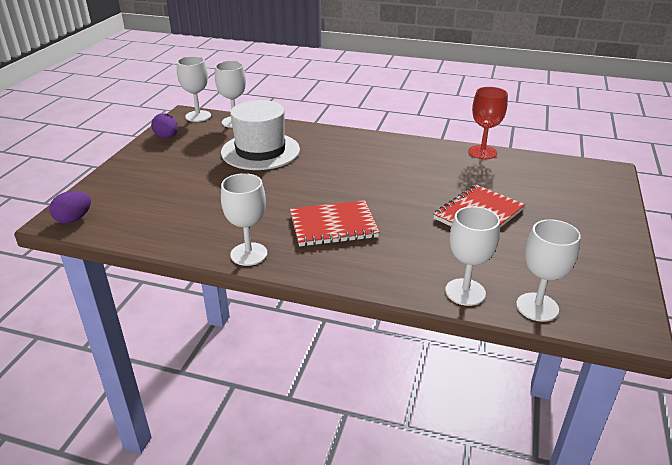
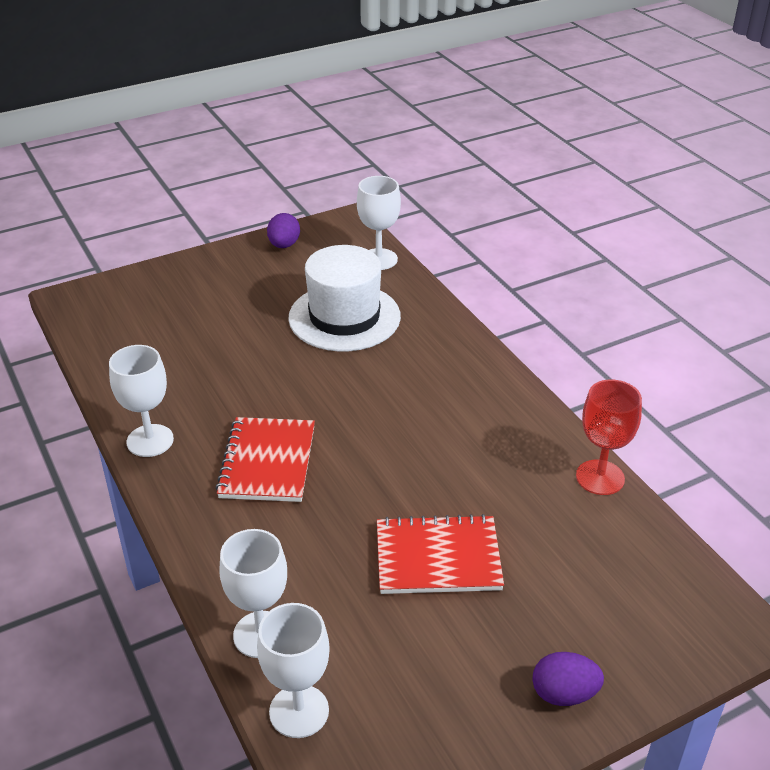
camera: 45 degrees right, 5 degrees up
purple egg [49,191,91,223] -> purple egg moved to [532,652,604,706]
white goblet [177,56,211,122] -> none
red notebook [290,200,380,246] -> red notebook turned 60 degrees clockwise [215,417,315,502]

